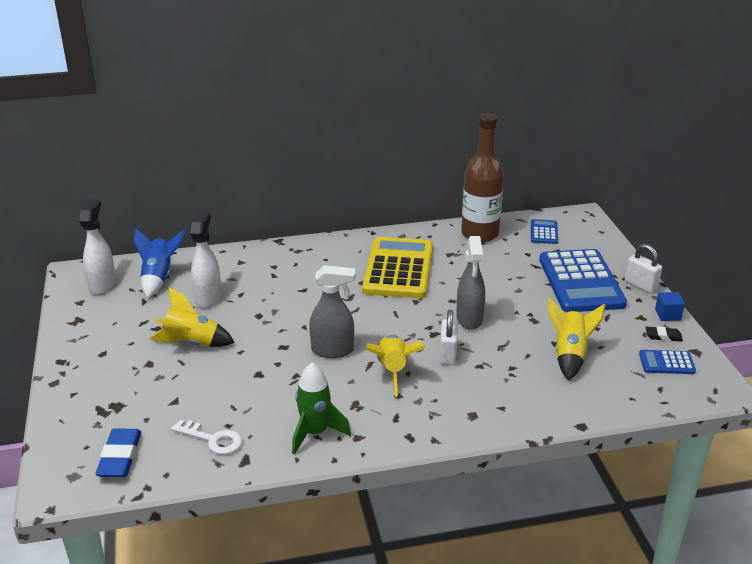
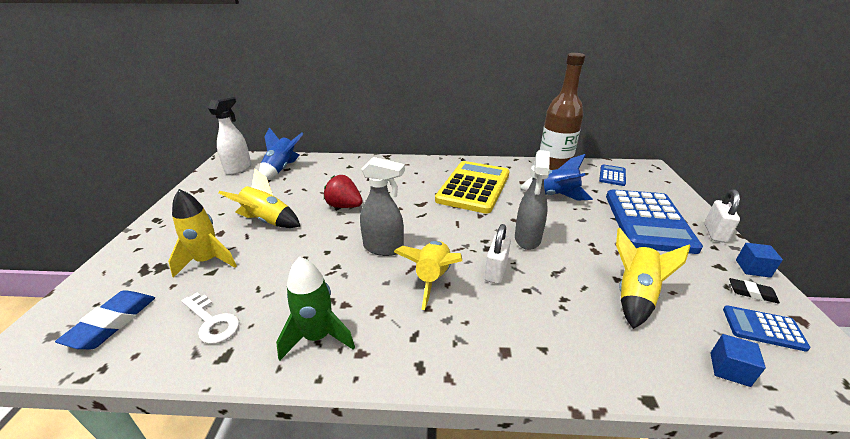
camera: 15 degrees right, 0 degrees up
white spray bottle [190,211,222,308] -> none
white padlock [625,244,662,293] -> white padlock turned 45 degrees clockwise [705,189,740,243]
none -> yellow rocket [168,189,237,278]
none -> red strawberry [324,175,363,208]
none -> blue rocket [520,154,593,201]
none -> blue cube [710,334,766,387]

